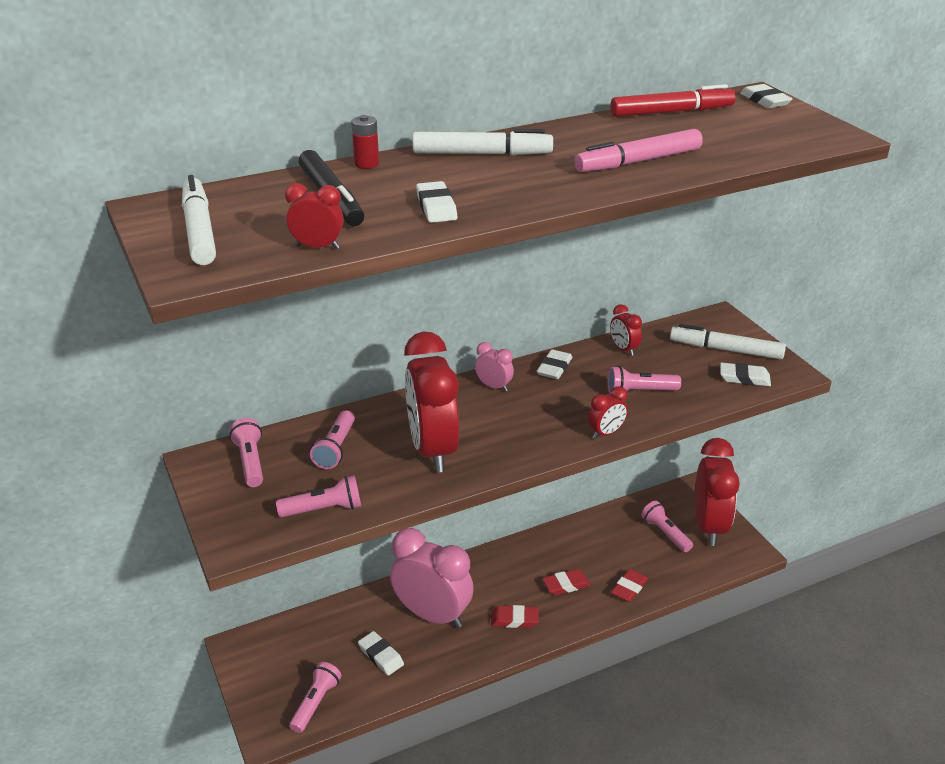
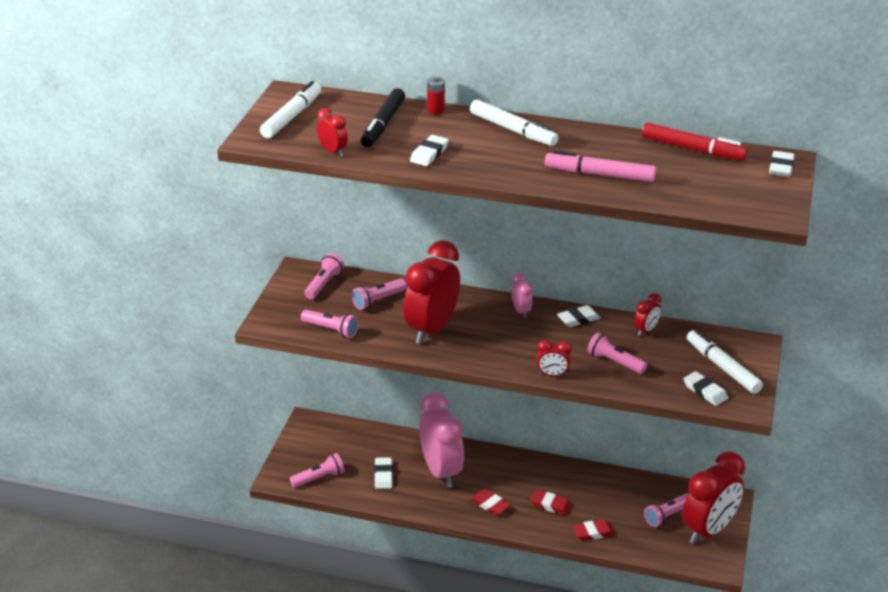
camera: 40 degrees right, 0 degrees up
red clock [610,304,642,356] -> red clock turned 150 degrees counterclockwise [634,293,661,336]
pink flashlight [641,501,693,552] -> pink flashlight turned 135 degrees counterclockwise [644,493,689,527]

